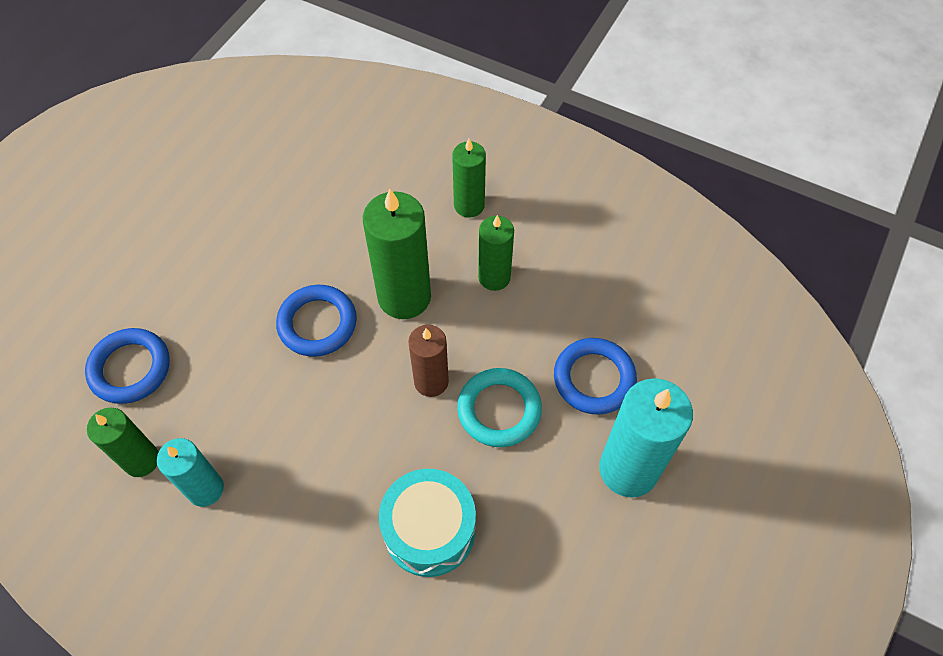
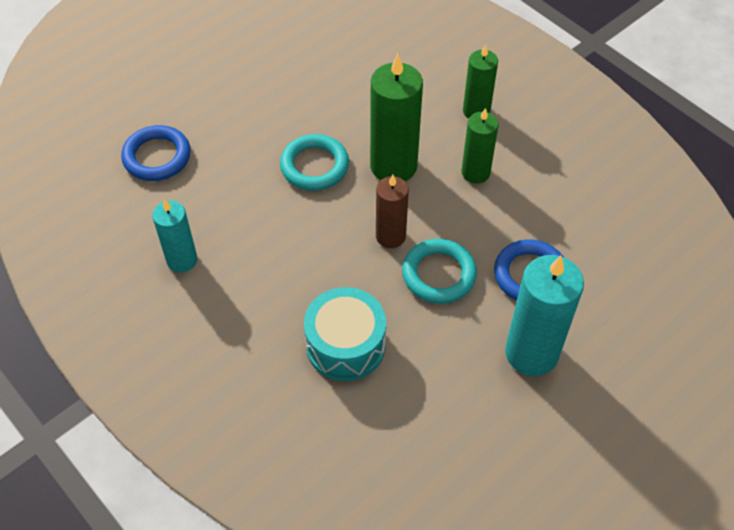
camera: 20 degrees right, 5 degrees down
green candle [87,408,159,477] -> none
blue ring [276,285,357,357] -> turquoise ring [280,134,349,191]

